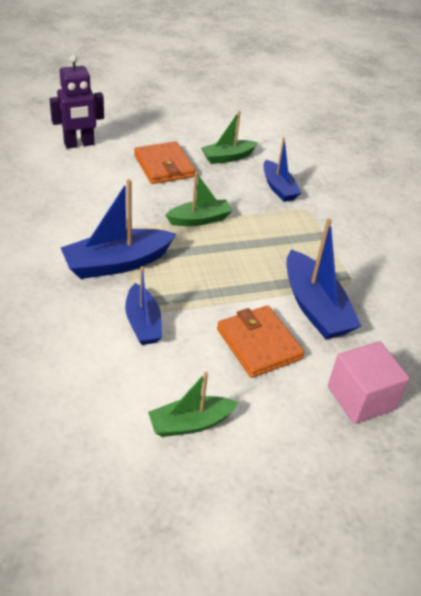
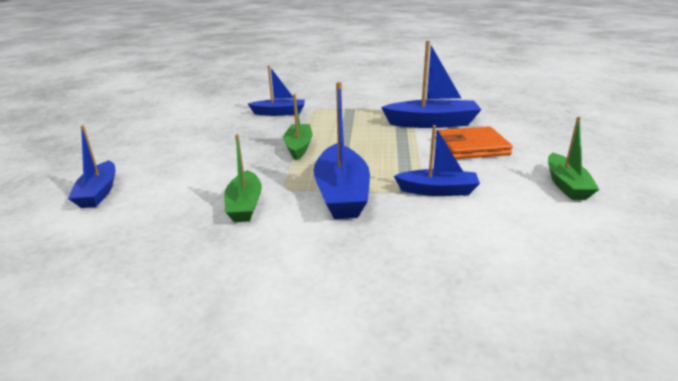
camera: 65 degrees left, 15 degrees down
purple robot [50,55,104,149] -> blue boat [68,125,116,208]
orange wallet [134,141,196,184] -> none
green boat [201,110,258,164] -> green boat moved to [224,134,262,222]
pink cube [328,341,410,424] -> none

